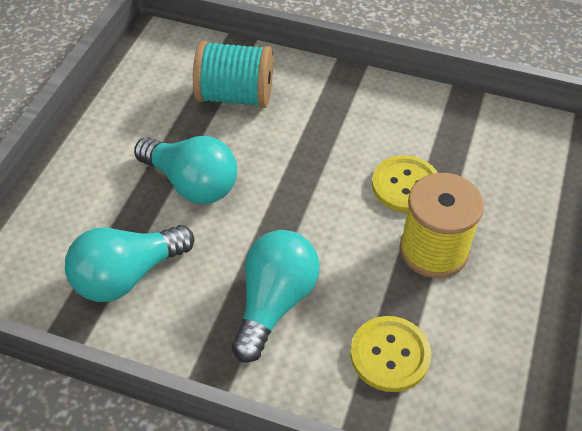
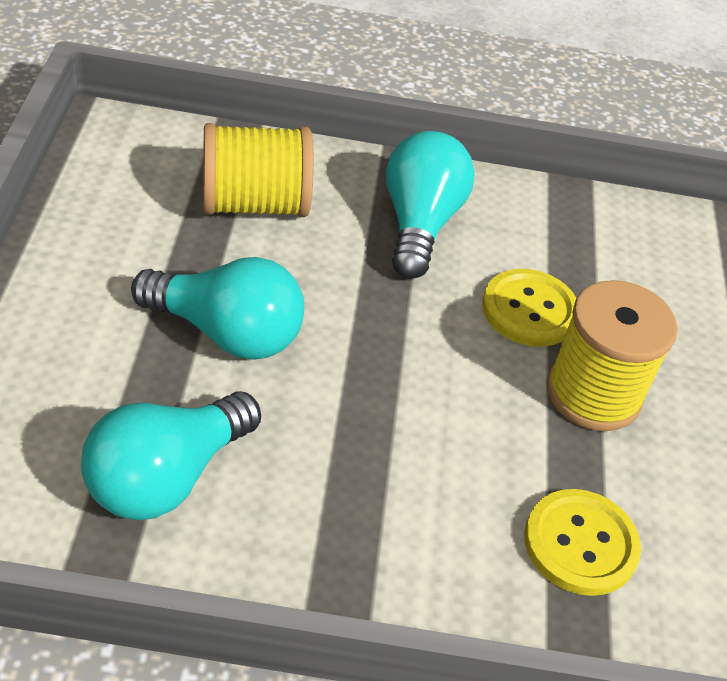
camera: 20 degrees left, 5 degrees down
turquoise spool [193,41,273,108] -> yellow spool [203,123,314,217]
turquoise light bulb [232,230,320,363] -> turquoise light bulb moved to [386,131,475,279]

